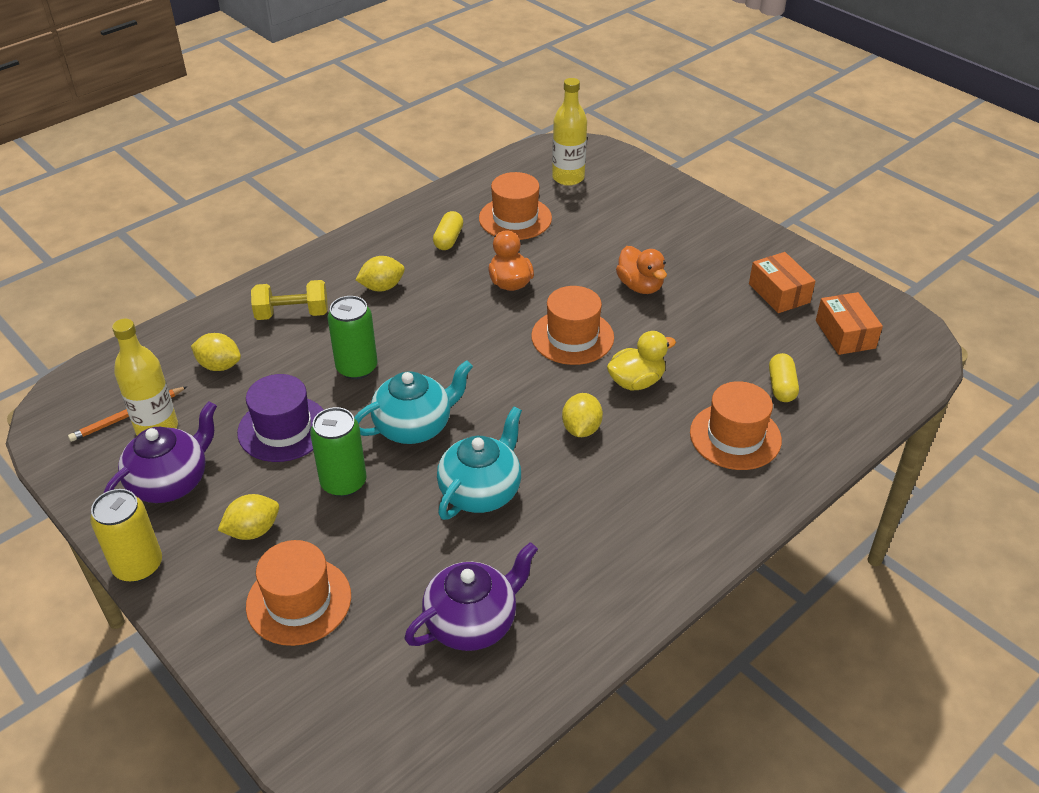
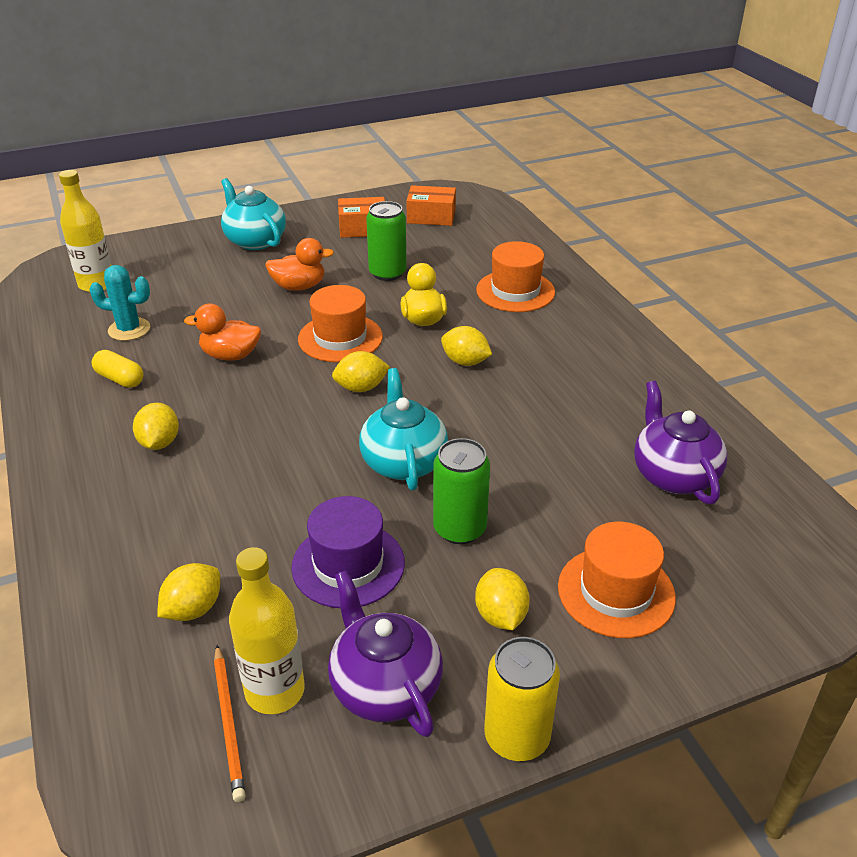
camera: 70 degrees left, 5 degrees down
yellow dumbbell [251,280,328,320] -> none
green can [327,296,377,379] -> green can moved to [366,201,407,281]
turquoise teapot [437,406,522,520] -> turquoise teapot moved to [221,178,286,250]
orange hat [479,172,552,240] -> turquoise cactus [89,265,150,341]
yellow capsule [769,353,799,402] -> none
none -> yellow lemon [332,351,390,392]

